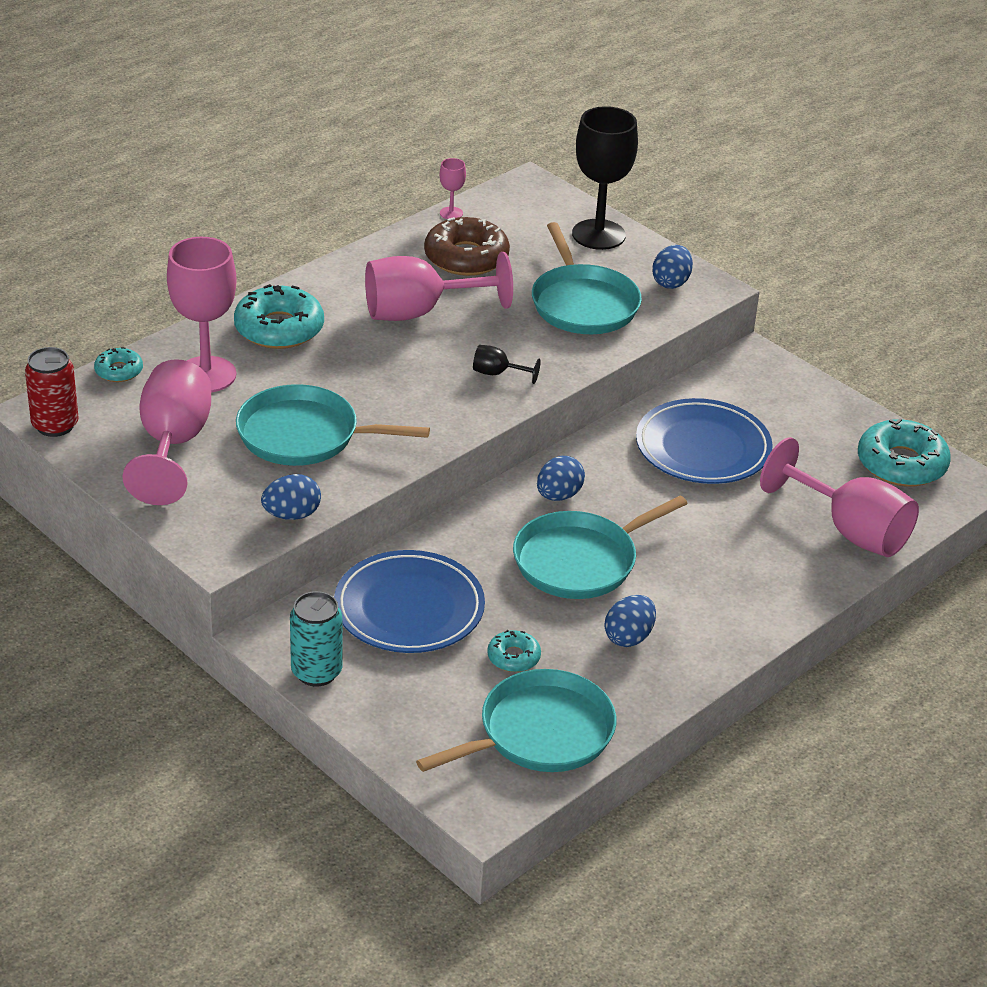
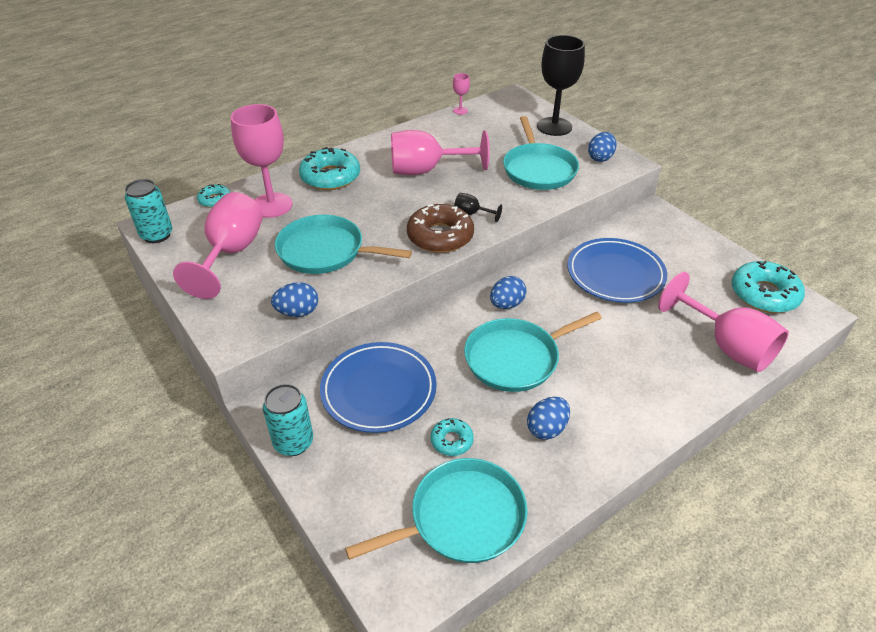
camera: 10 degrees right, 5 degrees up
red can [25,347,79,437] -> turquoise can [125,179,172,243]
brown donut [424,217,510,276] -> brown donut moved to [407,204,474,253]

